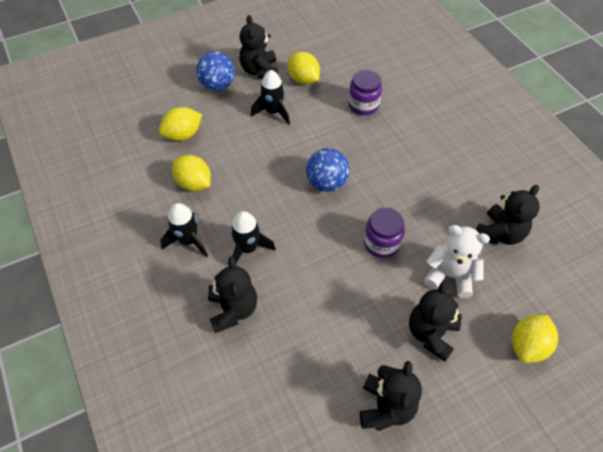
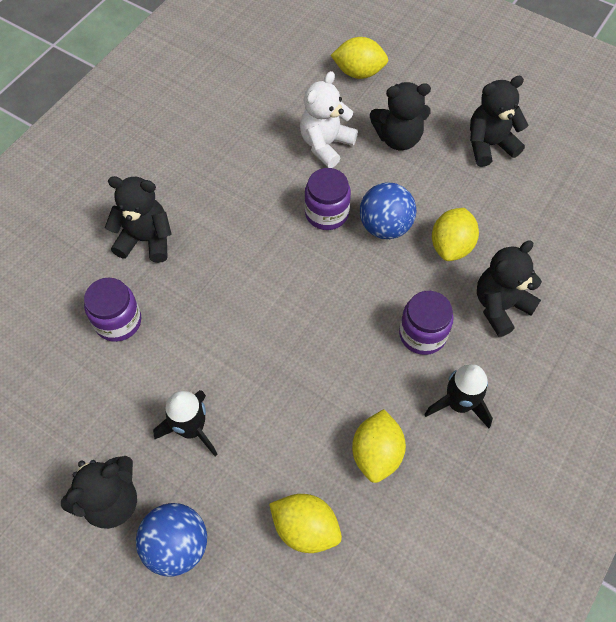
camera: 120 degrees left, 5 degrees up
black rocket [230,211,276,264] -> purple jar [399,291,454,355]
yellow lemon [288,52,320,85] -> yellow lemon moved to [432,208,479,261]
blue ball [306,148,350,192] -> blue ball moved to [360,182,416,239]
white teddy bear [424,225,490,298] -> white teddy bear turned 45 degrees clockwise [300,71,358,168]
black teddy bear [476,185,540,245] -> black teddy bear moved to [105,176,172,263]

